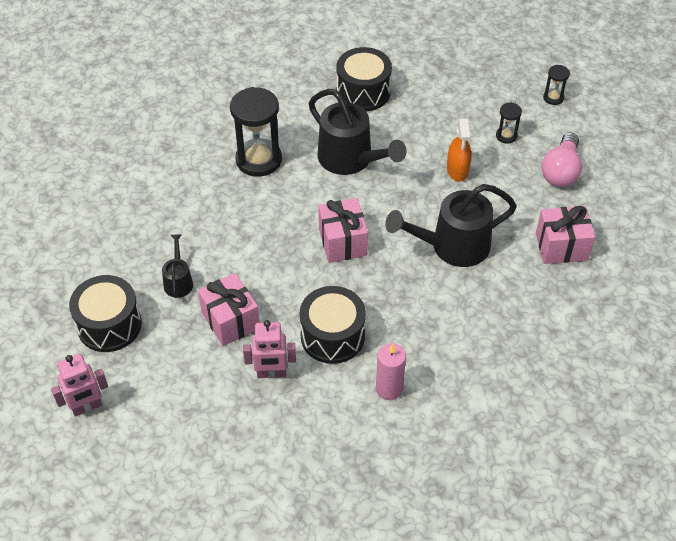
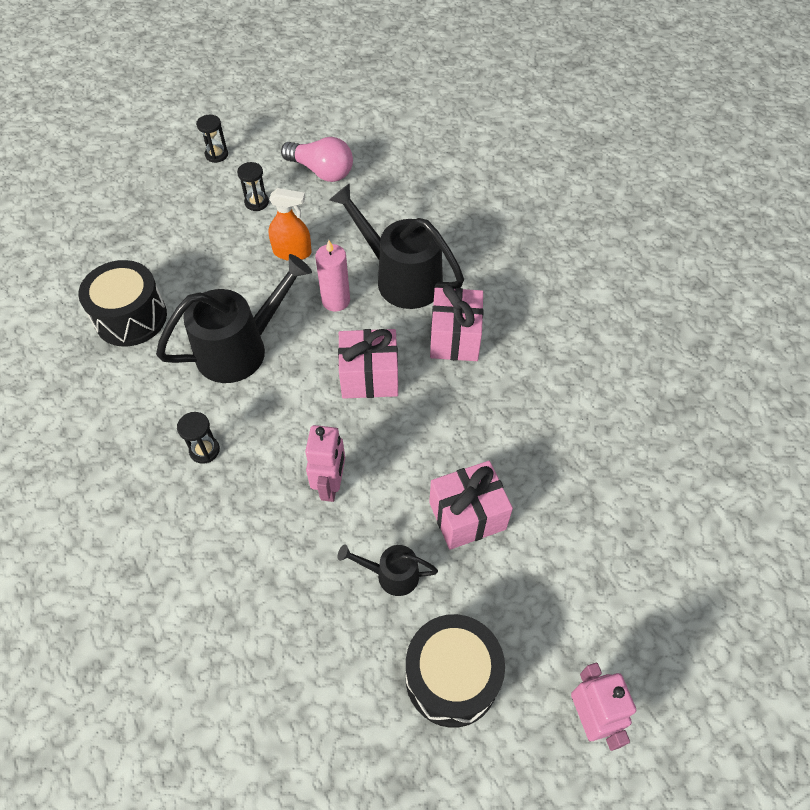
camera: 80 degrees left, 5 degrees up
black hourglass [230,87,282,177] -> black hourglass [177,412,220,464], size x0.47
pink robot [243,320,296,378] -> pink robot moved to [305,425,345,502]
black drum [299,286,366,364] -> none
pink candle [376,343,406,400] -> pink candle moved to [315,240,350,312]
black watering can [385,184,517,267] -> black watering can turned 135 degrees clockwise [329,183,464,309]
pink gift [536,206,595,264] -> pink gift moved to [430,285,483,361]

